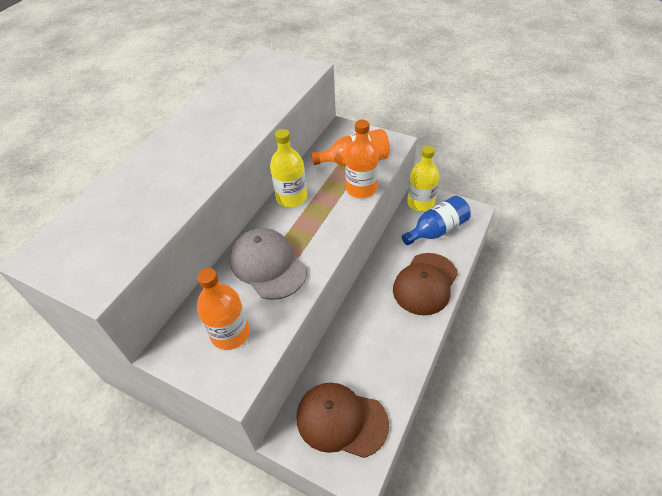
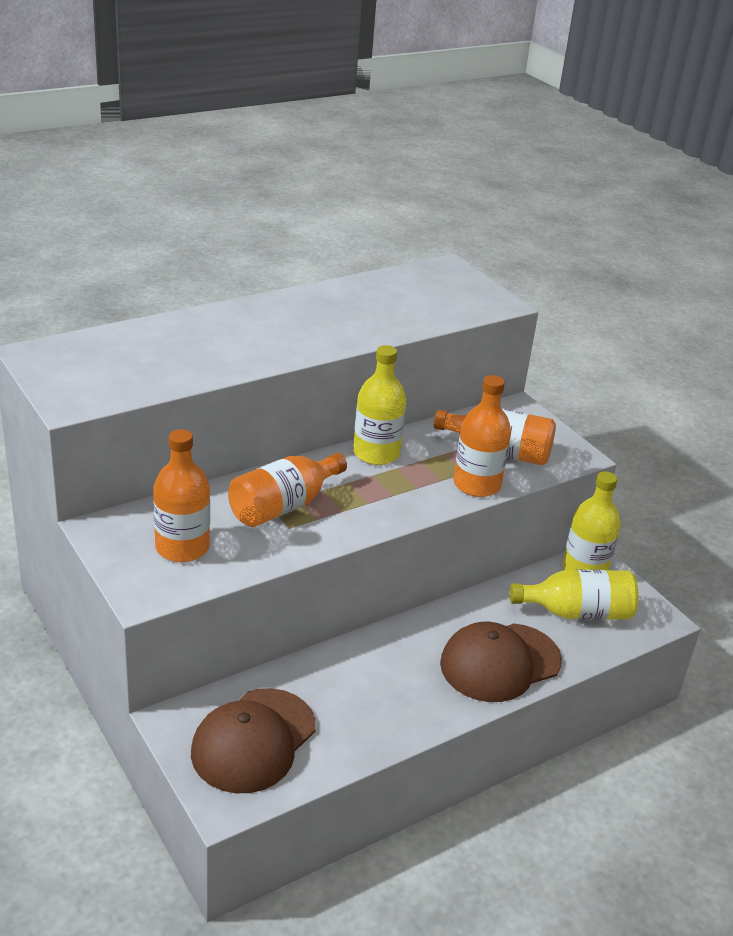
camera: 25 degrees right, 15 degrees down
grey cap [230,228,307,300] -> orange bottle [228,453,347,527]
brown cap [296,383,389,458] -> brown cap turned 105 degrees counterclockwise [191,688,316,793]
blue bottle [402,196,471,245] -> yellow bottle [510,570,638,620]

